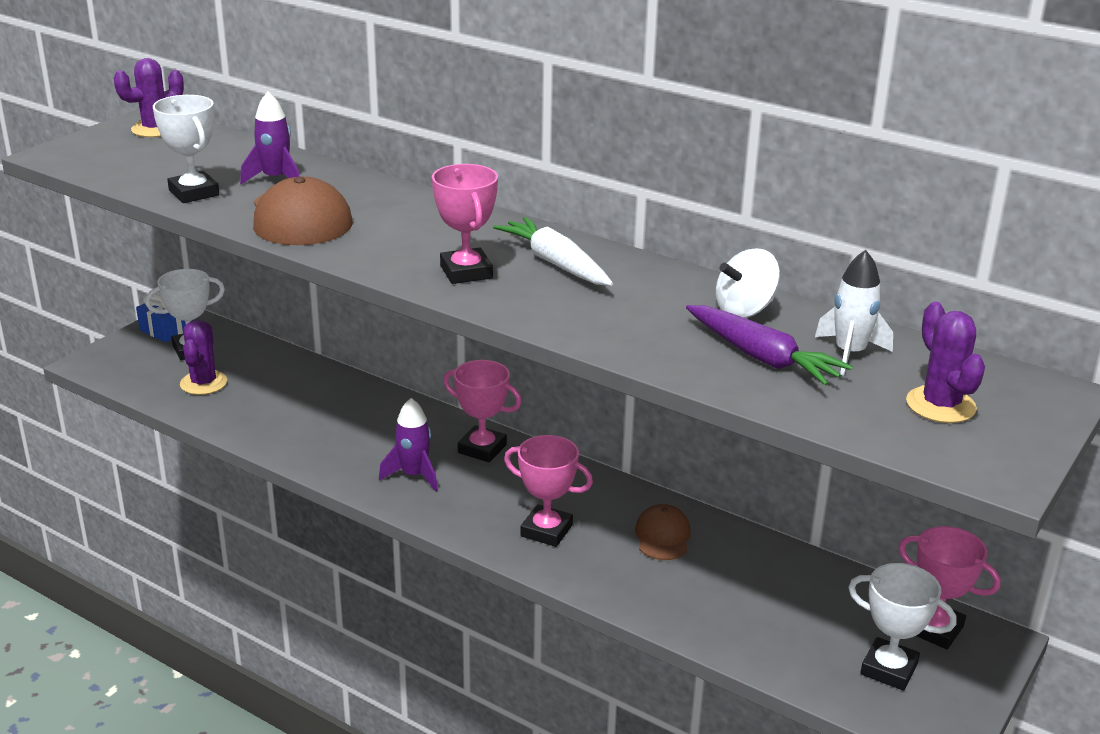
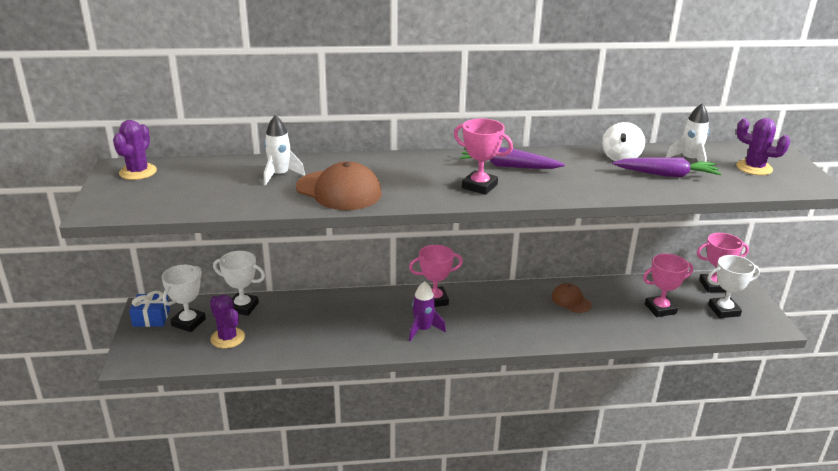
camera: 40 degrees left, 0 degrees up
white trophy [153,95,219,203] -> white trophy moved to [213,251,265,316]
purple rocket [240,92,300,184] -> white rocket [264,115,305,186]
white carrot [493,217,613,286] -> purple carrot [460,147,565,169]
pink trophy [504,435,593,547] -> pink trophy moved to [643,253,693,317]

